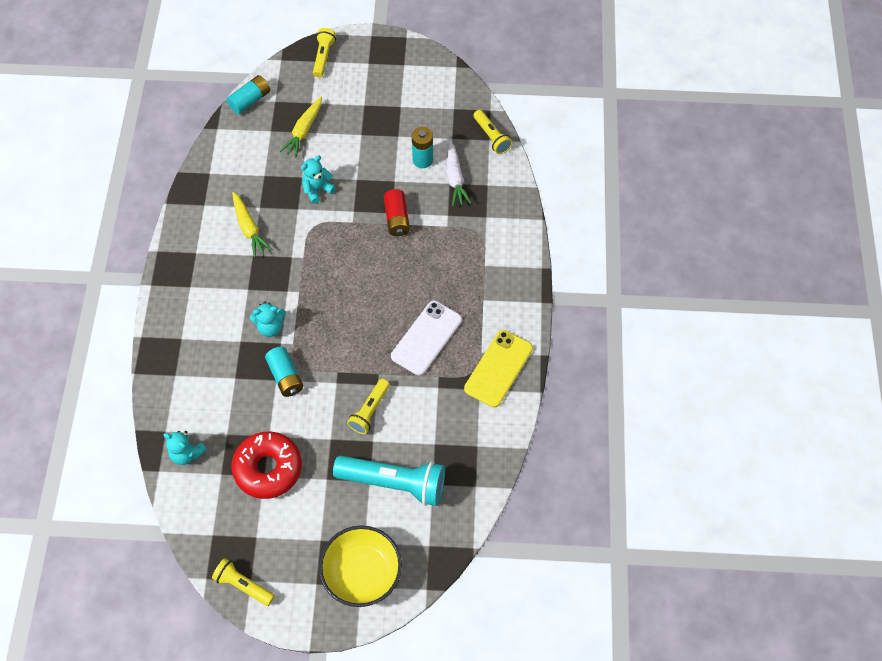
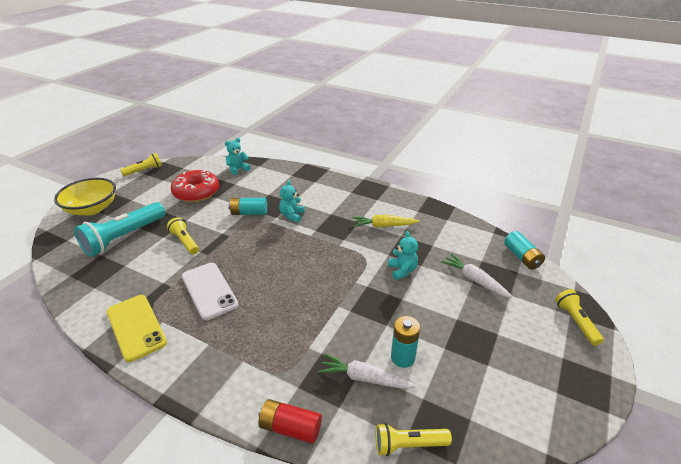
camera: 115 degrees right, 25 degrees down
yellow carrot [279,97,322,158] -> white carrot [441,254,513,298]
yellow flashlight [313,28,336,78] -> yellow flashlight turned 135 degrees counterclockwise [555,289,604,346]
red battery [384,189,410,236] -> red battery moved to [258,399,322,444]

